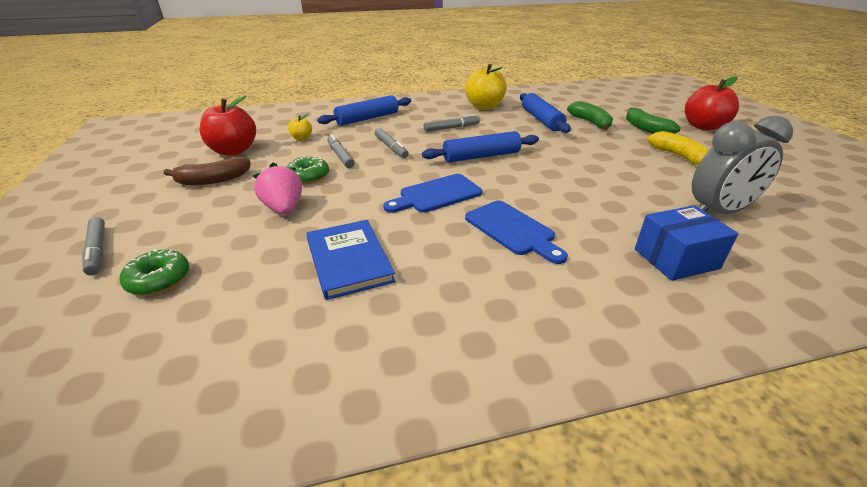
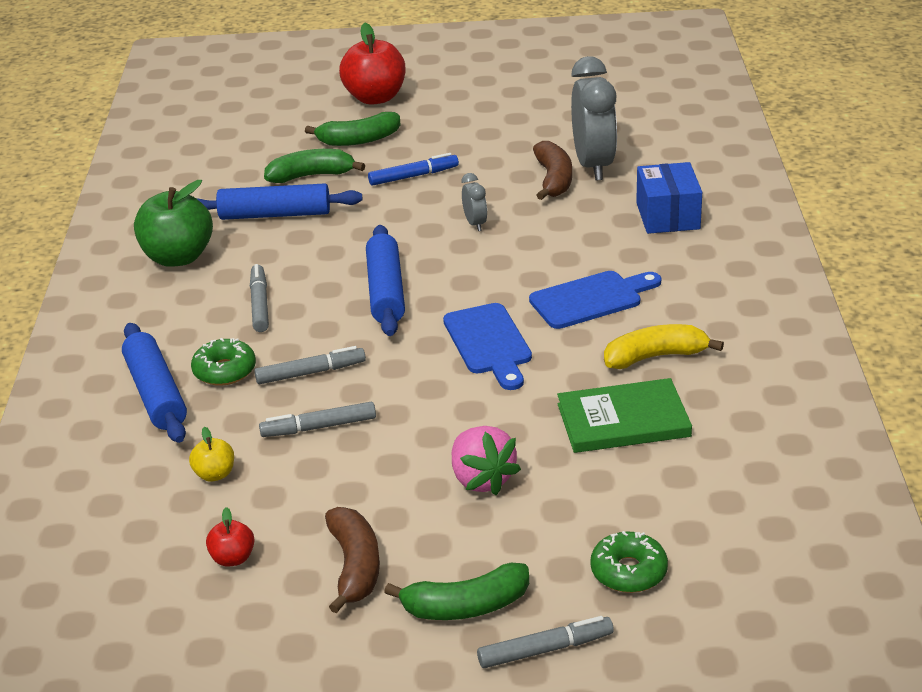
camera: 75 degrees left, 0 degrees up
red apple [200,96,256,155] -> red apple [206,507,255,566], size x0.48
pink strawberry [253,162,302,215] -> pink strawberry turned 105 degrees counterclockwise [452,426,521,495]
green donut [286,156,329,184] -> green donut moved to [191,338,256,386]
blue book [306,220,396,300] -> green book [557,378,692,453]
yellow apple [465,64,507,110] -> green apple [134,180,213,267]
yellow banana [647,131,709,165] -> yellow banana moved to [604,324,724,369]
none -> blue marker [368,153,459,186]
none -> green banana [384,563,529,620]
none -> grey clock [462,173,487,231]
none -> brown banana [533,141,572,200]

